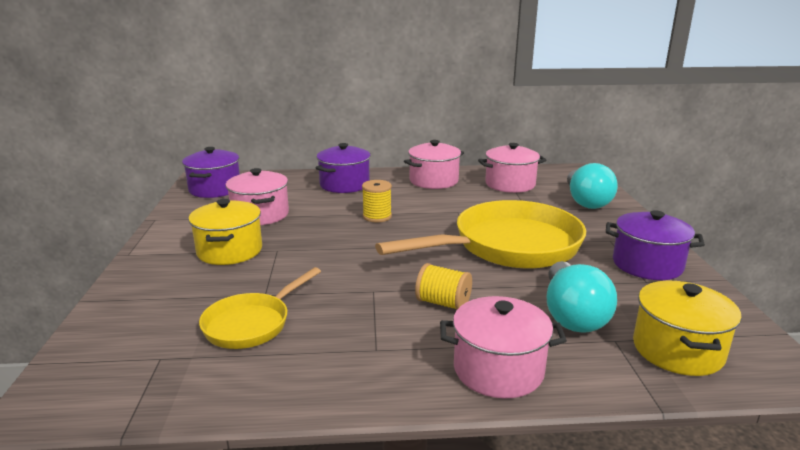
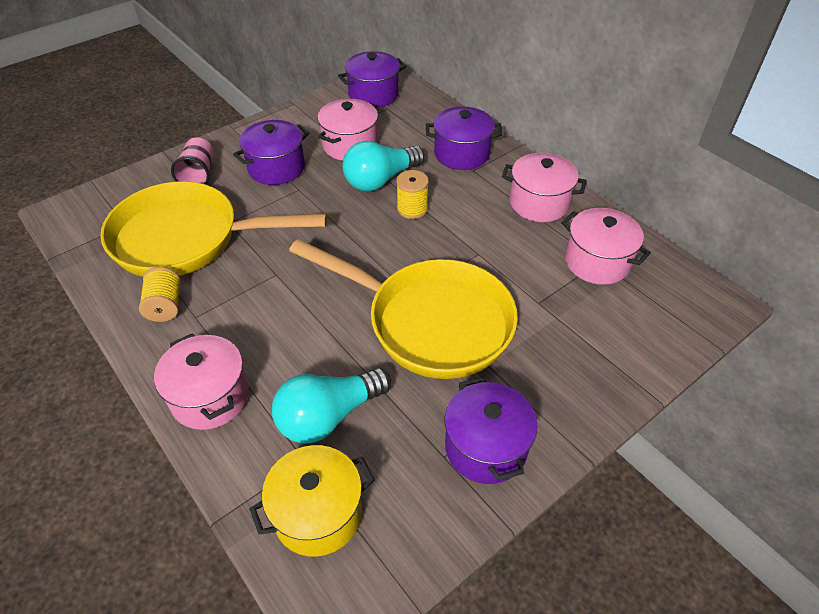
camera: 55 degrees right, 25 degrees up
yellow pot [188,199,262,265] -> purple pot [233,120,309,185]
yellow pan [199,267,321,349] -> yellow pan [100,181,327,277], size x1.90
yellow spool [415,263,472,309] -> yellow spool moved to [139,267,181,322]
turquoise light bulb [567,163,618,209] -> turquoise light bulb moved to [342,141,425,191]
none -> pink cup [171,137,214,185]

